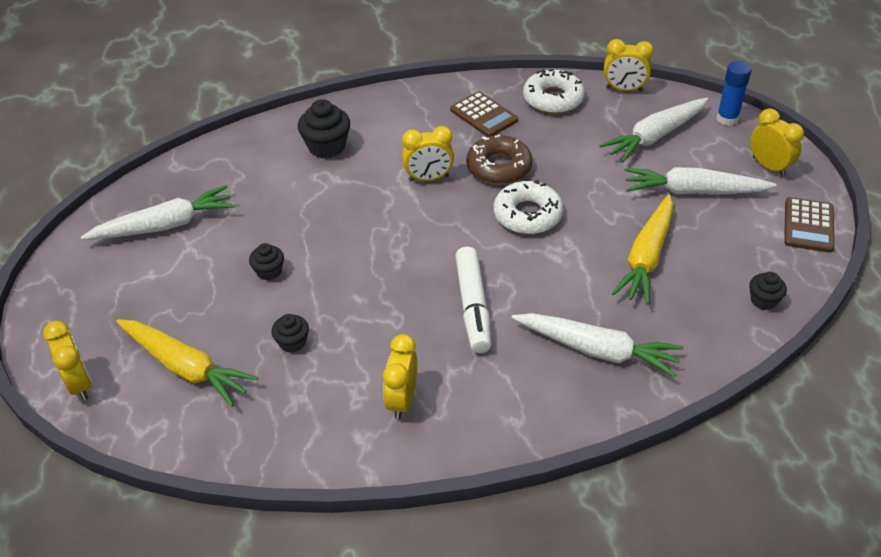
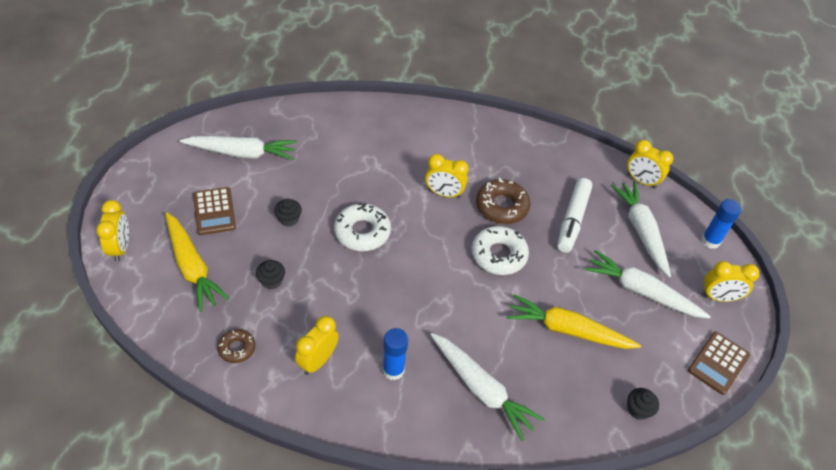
camera: 20 degrees right, 5 degrees up
black cupcake [298,99,350,158] -> none
brown calculator [450,91,518,137] -> brown calculator moved to [193,187,236,235]
white marker [455,247,491,353] -> white marker moved to [557,178,592,253]
white donut [523,69,585,114] -> white donut moved to [334,203,391,251]
white carrot [599,97,709,163] -> white carrot turned 90 degrees clockwise [611,181,671,277]
yellow carrot [612,194,673,305] -> yellow carrot turned 60 degrees clockwise [507,294,641,349]
yellow clock [750,108,804,177] -> yellow clock turned 105 degrees clockwise [702,261,760,302]
none -> brown donut [217,329,255,363]
none -> blue glue stick [382,328,408,380]

